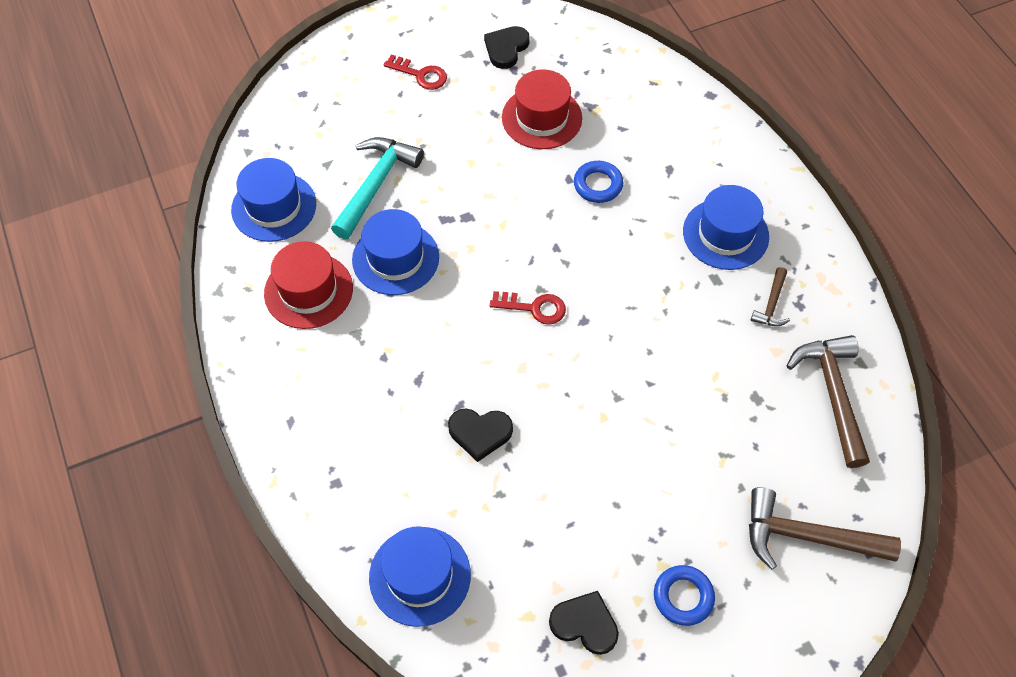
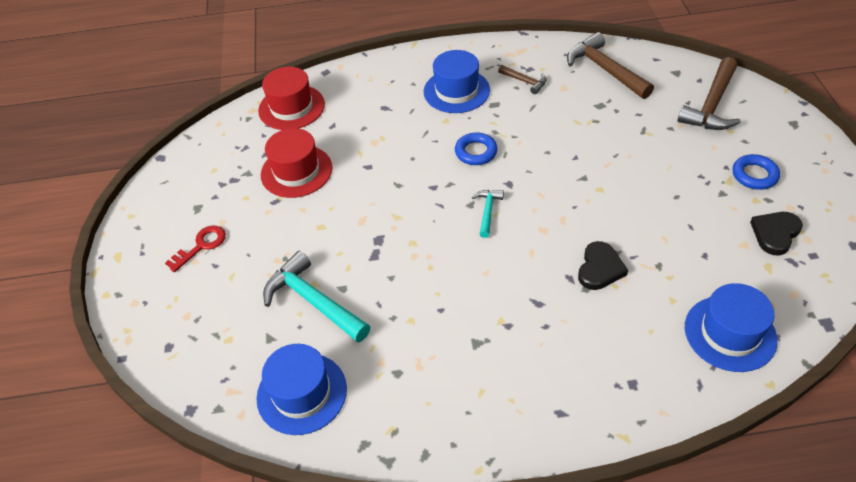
camera: 70 degrees left, 10 degrees down
red hat [264,241,353,329] -> red hat moved to [258,67,325,130]
blue hat [352,209,439,295] -> none
black heart [484,26,530,69] -> none
red key [490,291,566,325] -> turquoise hammer [472,190,504,238]
blue ring [574,161,624,203] -> blue ring moved to [455,132,497,165]
brown hammer [787,335,870,468] -> brown hammer turned 45 degrees clockwise [567,32,654,99]

